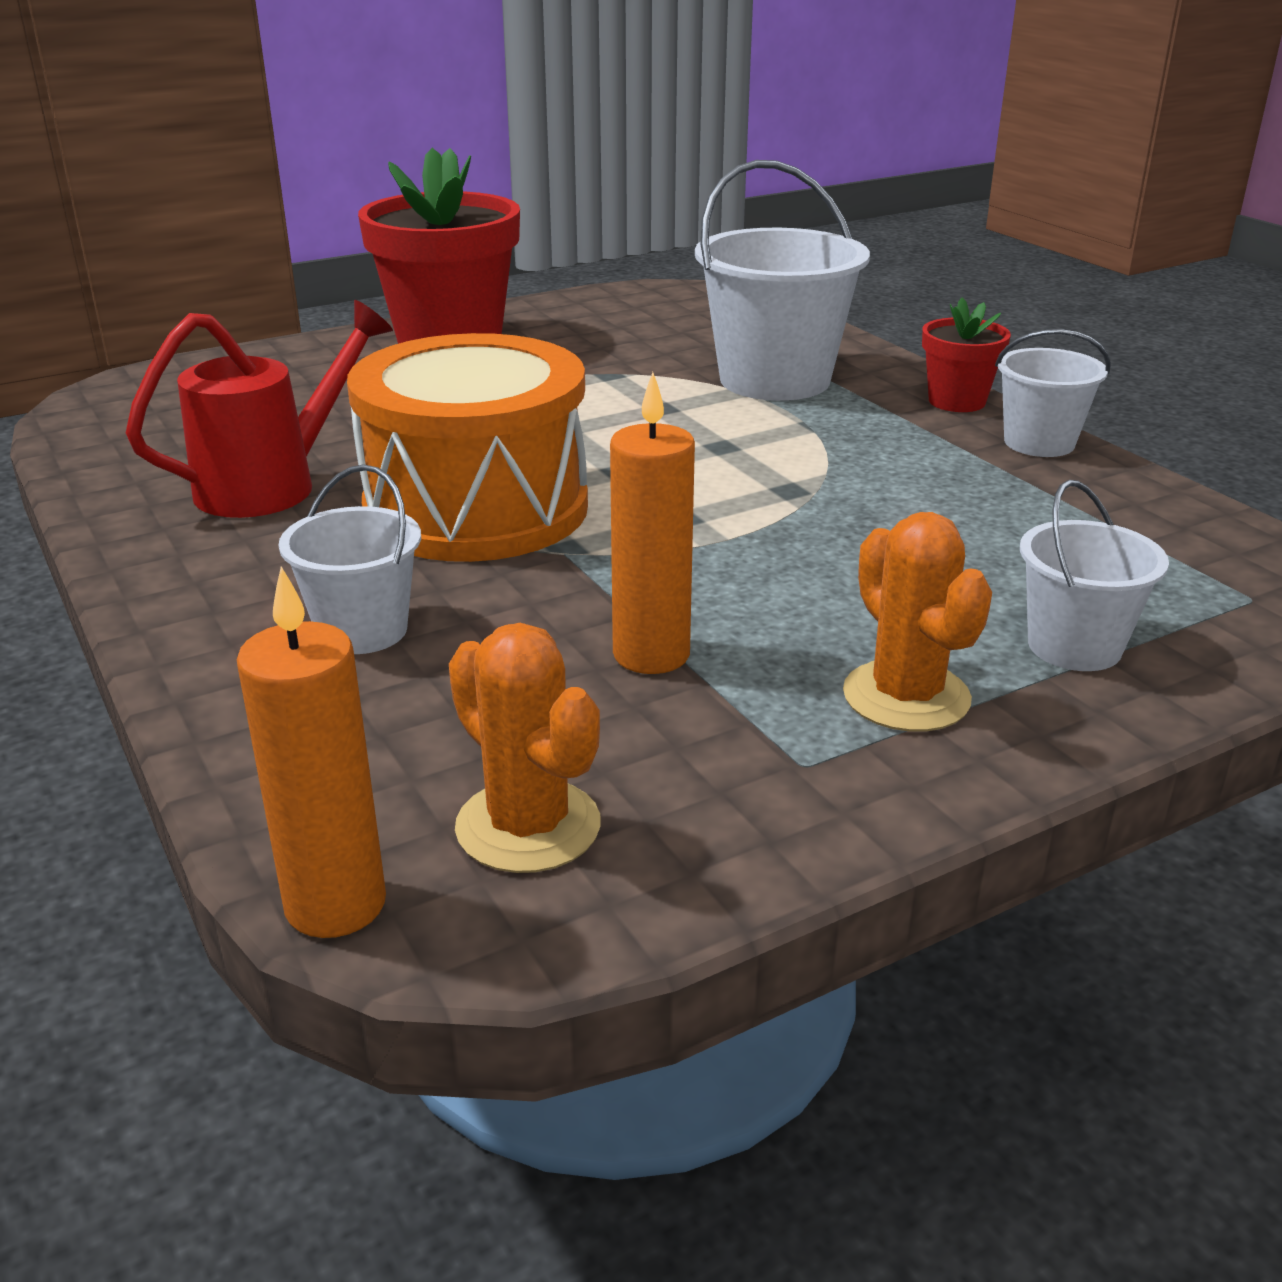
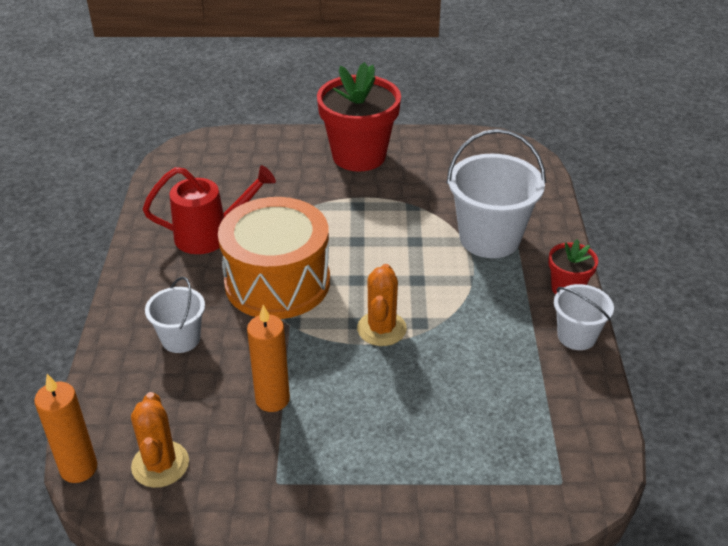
camera: 30 degrees right, 10 degrees up
orange cactus [843,512,992,732] -> orange cactus moved to [357,264,407,346]
white bucket [1020,480,1169,671] -> none

